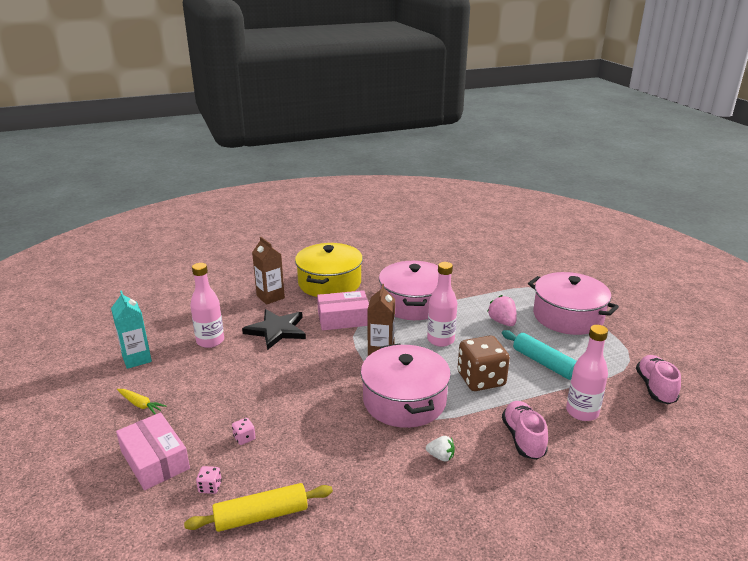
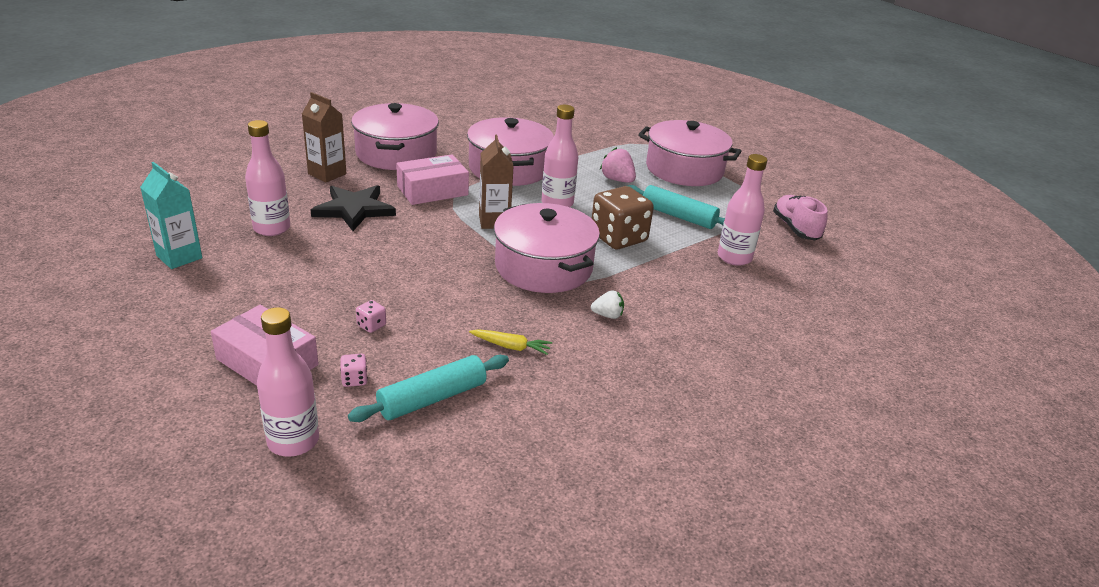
camera: 20 degrees left, 5 degrees up
yellow carrot [117,389,166,415] -> yellow carrot moved to [469,329,552,355]
yellow rolling pin [184,483,333,532] -> turquoise rolling pin [348,355,509,422]
yellow pot [295,243,363,297] -> pink pot [351,103,439,170]
pink shoe [502,401,548,460] -> none
none -> pink bottle [257,307,319,457]

